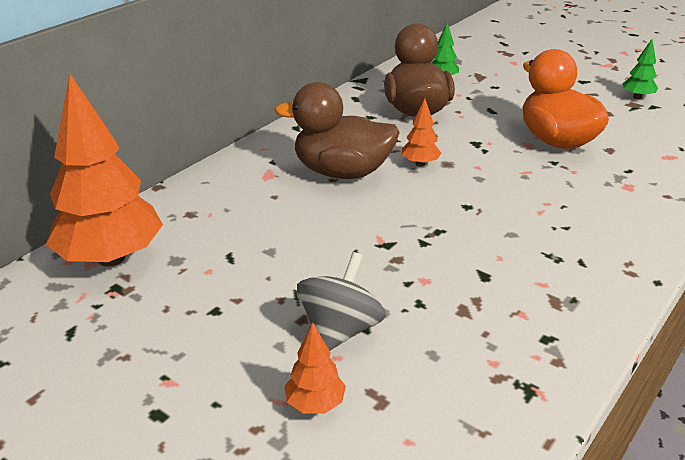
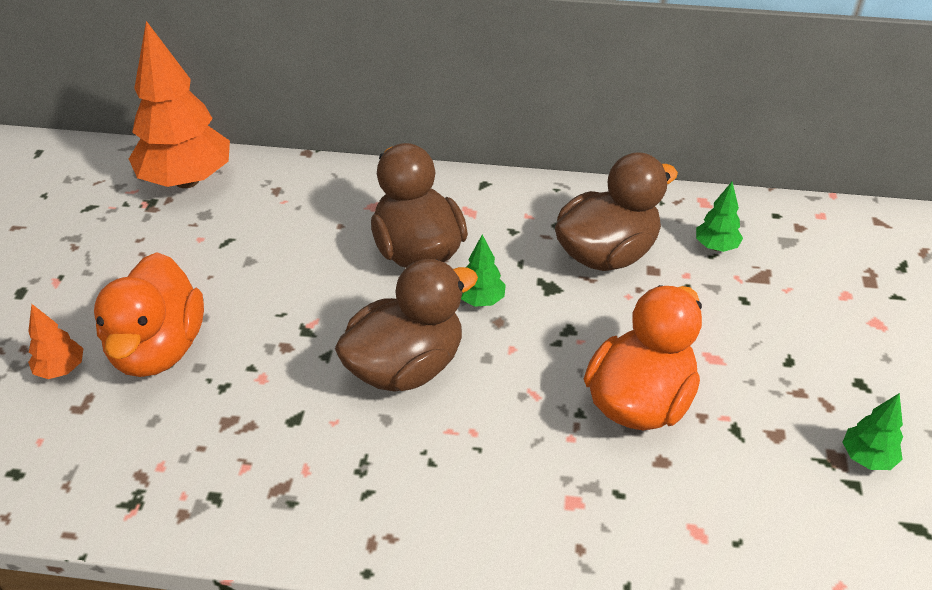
camera: 60 degrees right, 10 degrees up
grey spinning top [297,252,386,351] -> orange duck [94,252,204,377]
orange tree [402,99,442,166] -> green tree [461,235,506,307]
none -> brown duck [335,259,478,392]

